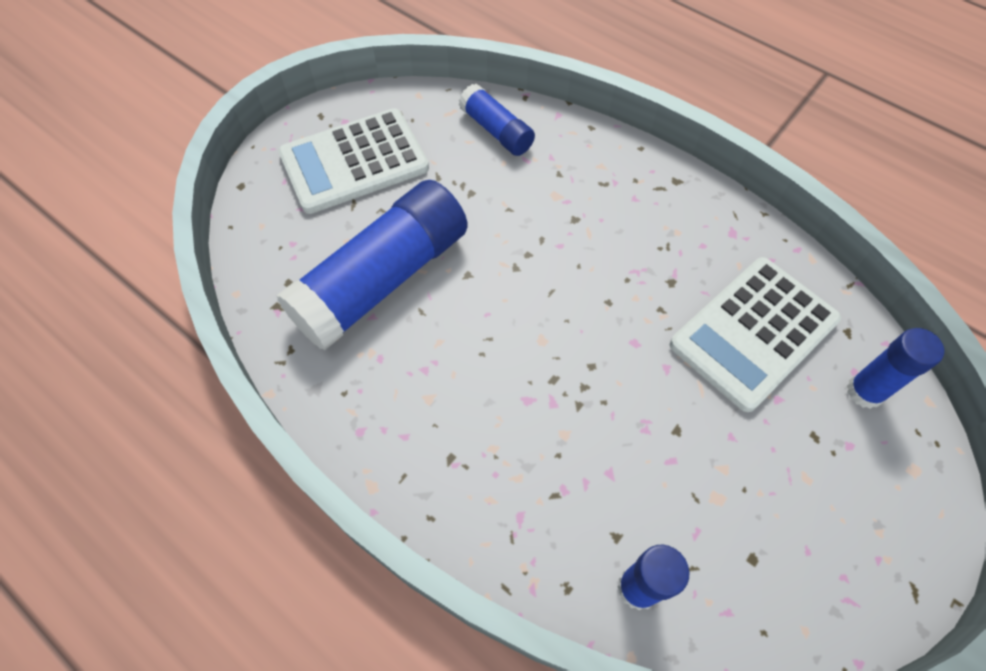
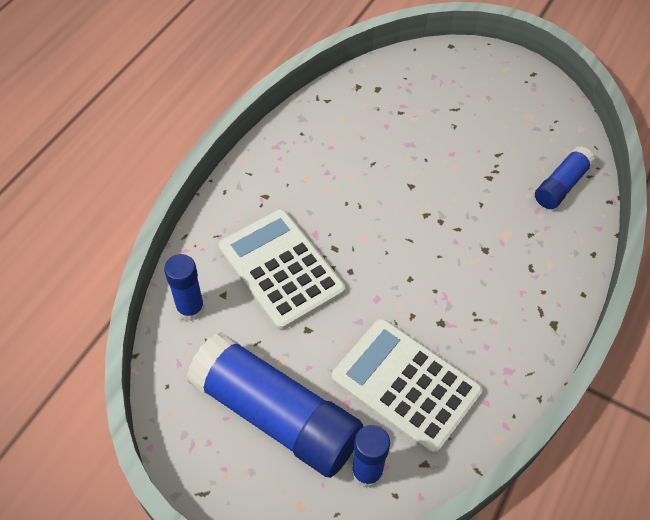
camera: 80 degrees right, 5 degrees down
blue glue stick [276,180,468,350] -> blue glue stick moved to [187,332,363,478]
white calculator [278,108,429,214] -> white calculator moved to [219,209,345,330]

